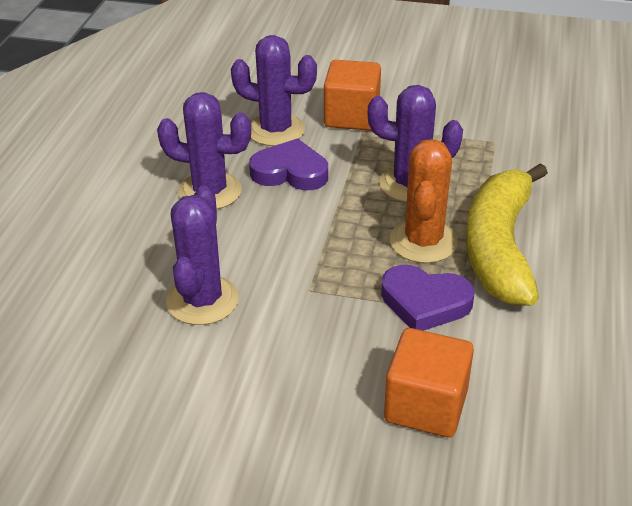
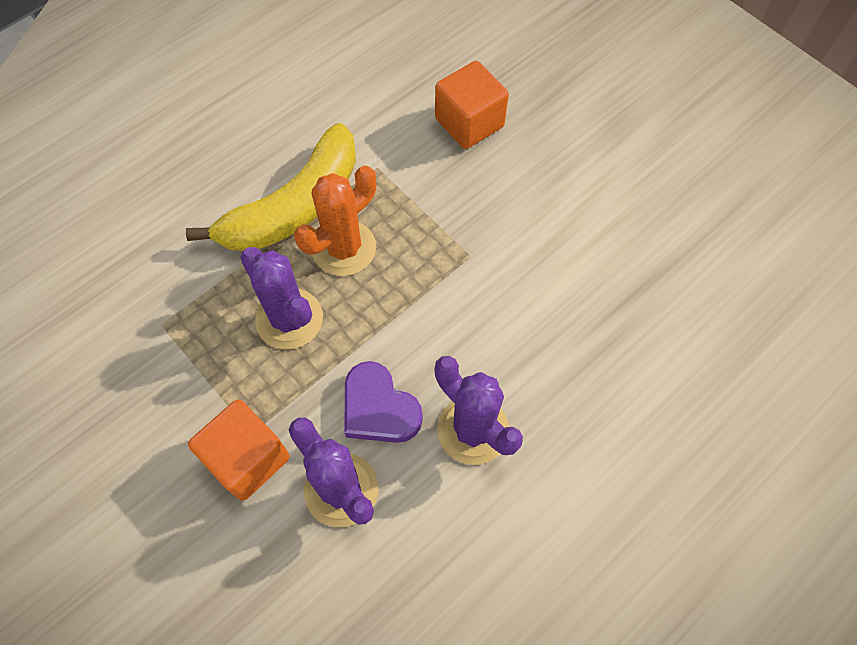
camera: 145 degrees left, 25 degrees up
purple cactus [166,186,239,325] -> none
purple heart [381,265,474,331] -> none

